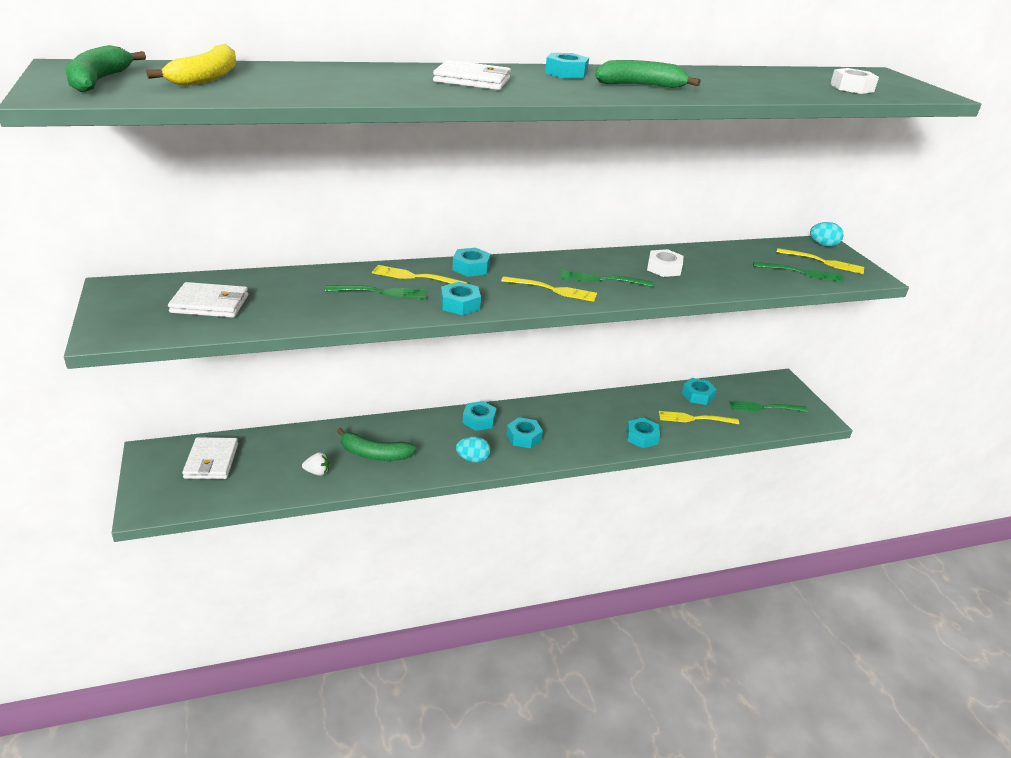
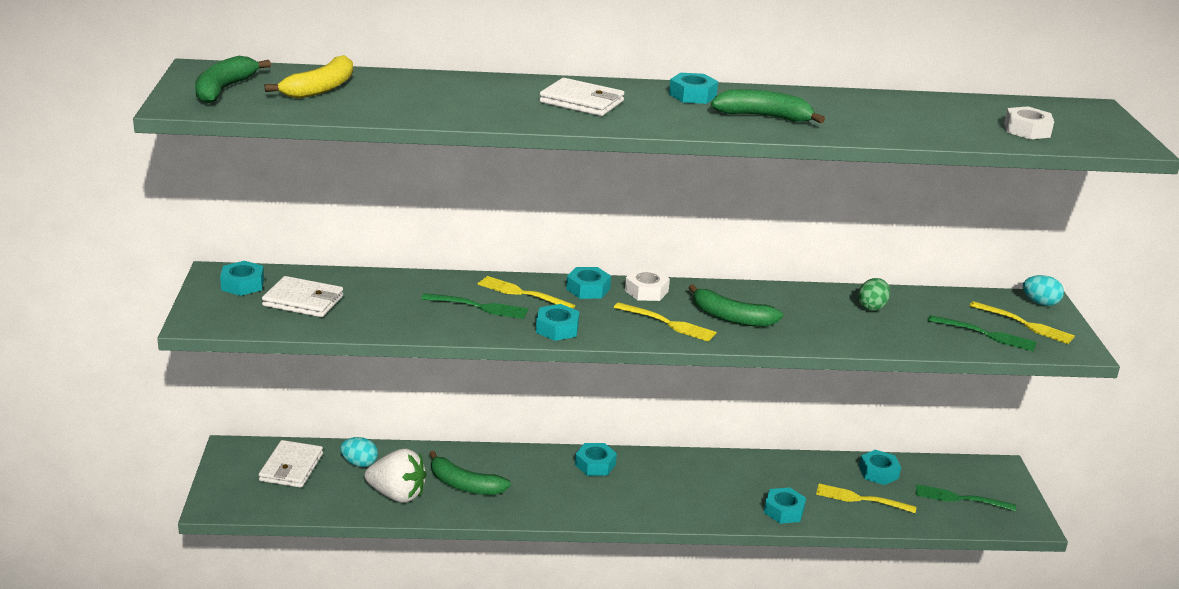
camera: 15 degrees right, 5 degrees down
white strawberry [302,452,329,476] -> white strawberry [365,449,427,503], size x2.08
turquoise egg [456,436,490,463] -> turquoise egg moved to [340,437,378,467]
turquoise nut [506,417,543,448] -> turquoise nut moved to [220,261,264,296]
green fork [560,270,653,287] -> green banana [688,284,783,327]
white nut [647,249,684,277] -> white nut moved to [625,269,670,301]
none -> green egg [858,278,890,311]

